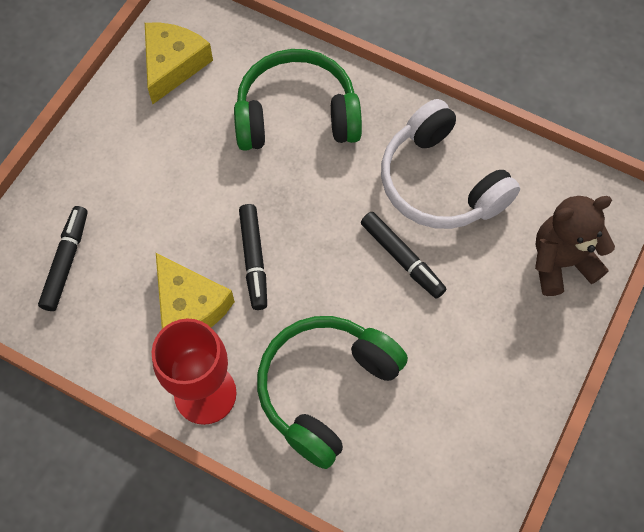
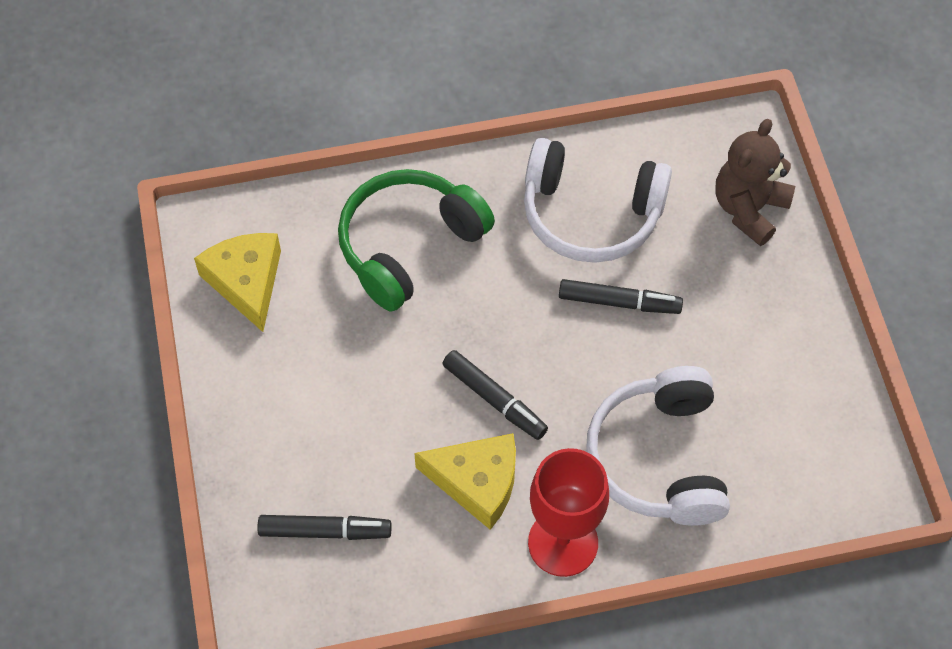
camera: 40 degrees left, 5 degrees down
black marker [38,206,88,311] -> black marker turned 120 degrees clockwise [258,515,391,540]
green headphones [257,316,408,469] -> white headphones [586,366,730,526]

